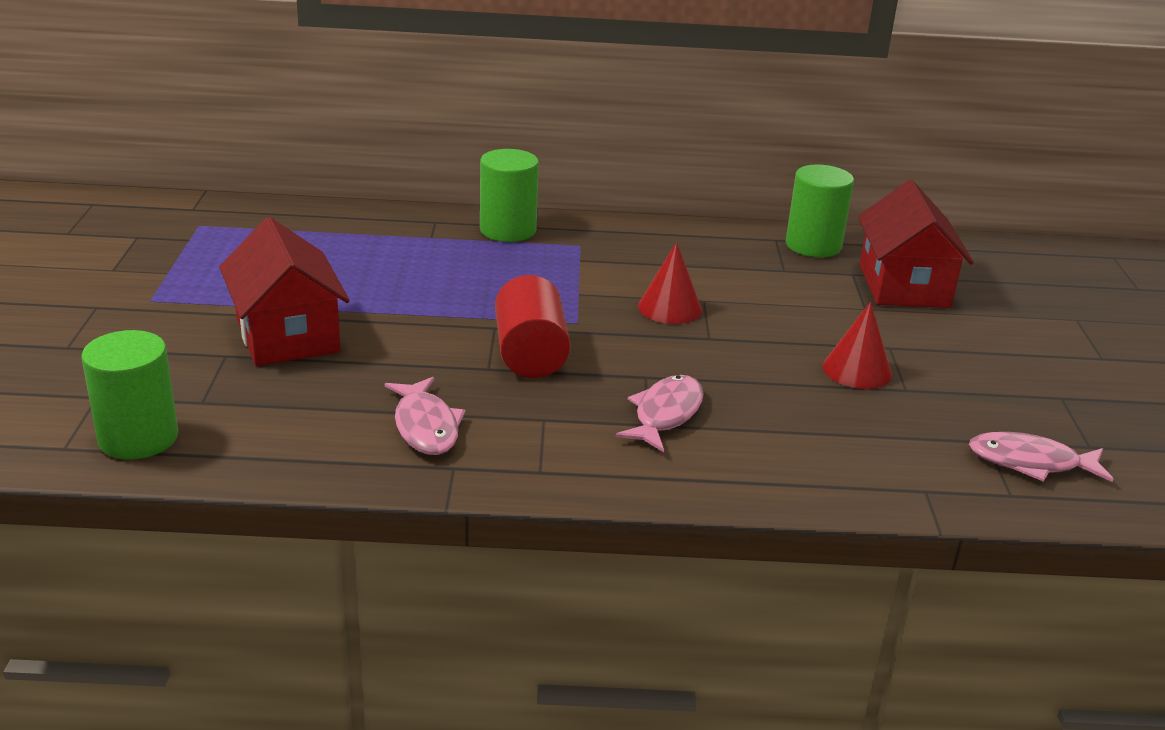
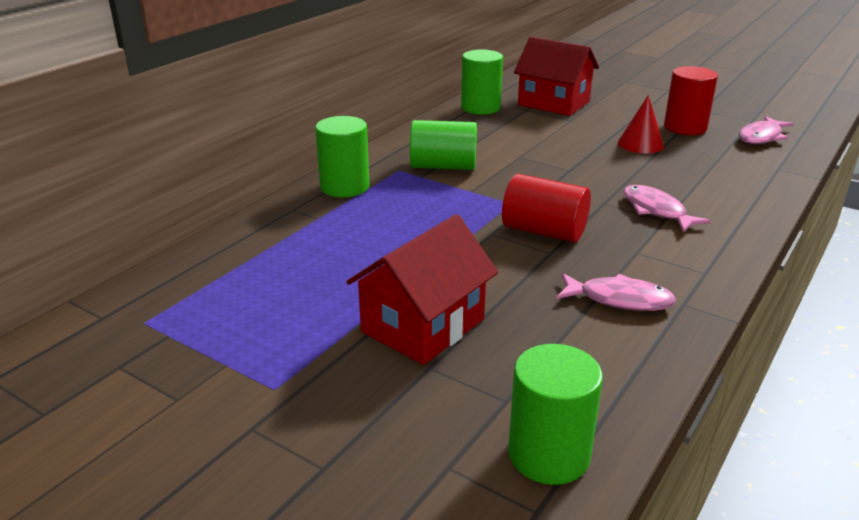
camera: 55 degrees left, 0 degrees up
red house [219,217,350,366] -> red house turned 60 degrees counterclockwise [346,214,498,365]
red cone [638,242,702,324] -> none
none -> green cylinder [410,120,477,170]
none -> red cylinder [664,66,718,135]

